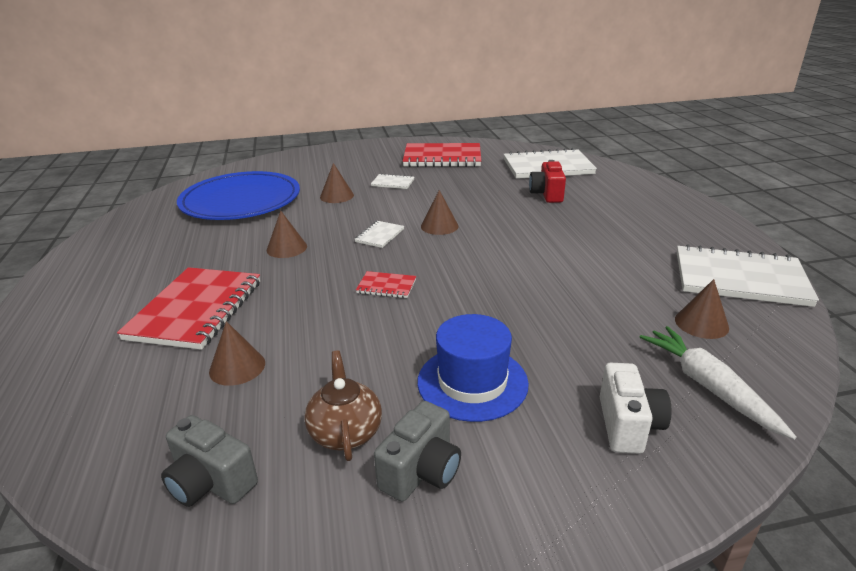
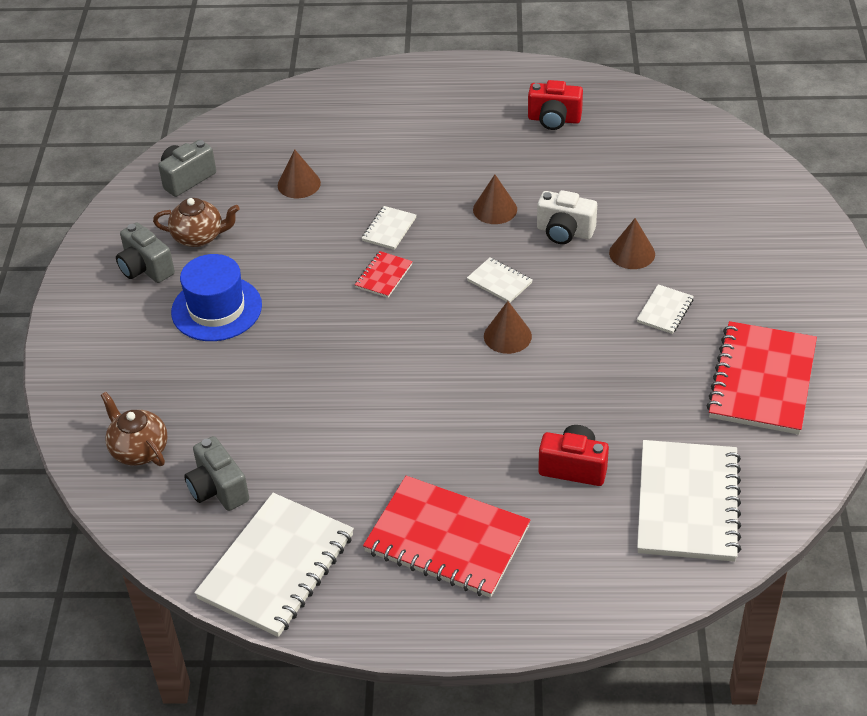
camera: 105 degrees right, 15 degrees up
red notebook [117,267,260,350] -> red notebook moved to [363,476,530,598]
blue plate [177,171,300,220] -> none
white camera [600,363,671,454] -> white camera moved to [537,190,597,244]
white carrot [640,326,797,440] -> brown teapot [101,392,168,466]
brown cone [675,279,729,339] -> grey camera [184,436,249,511]
none -> white notebook [362,206,416,250]
none -> red camera [528,80,583,130]

